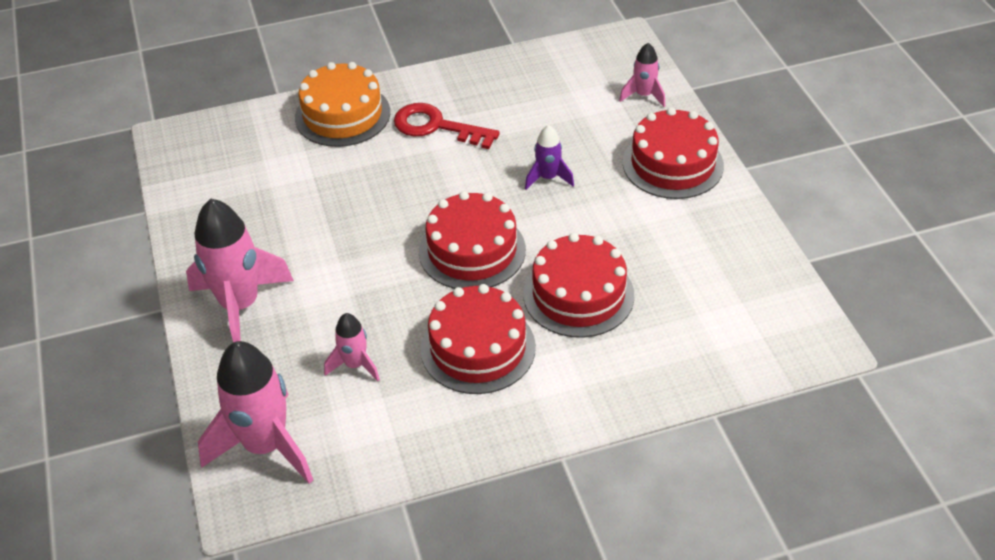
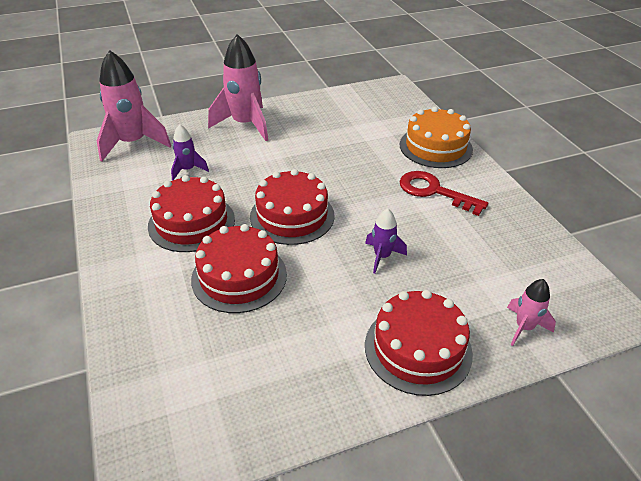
camera: 85 degrees right, 5 degrees down
pink rocket [324,313,380,381] -> purple rocket [171,124,209,180]
red key [394,103,500,149] -> red key turned 75 degrees counterclockwise [400,171,488,216]

